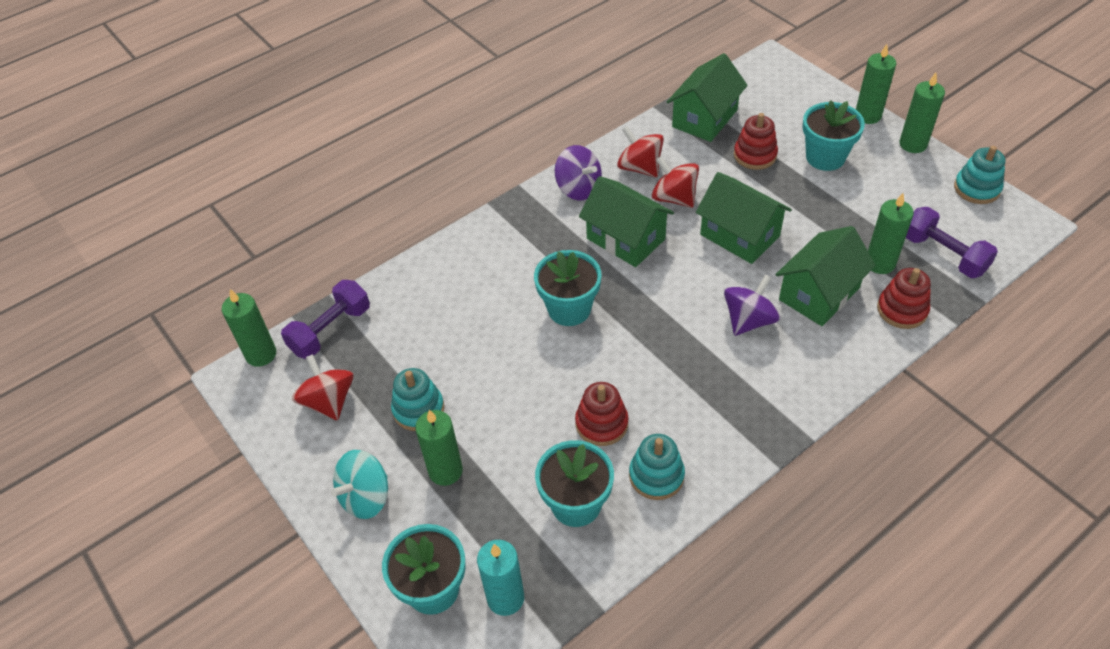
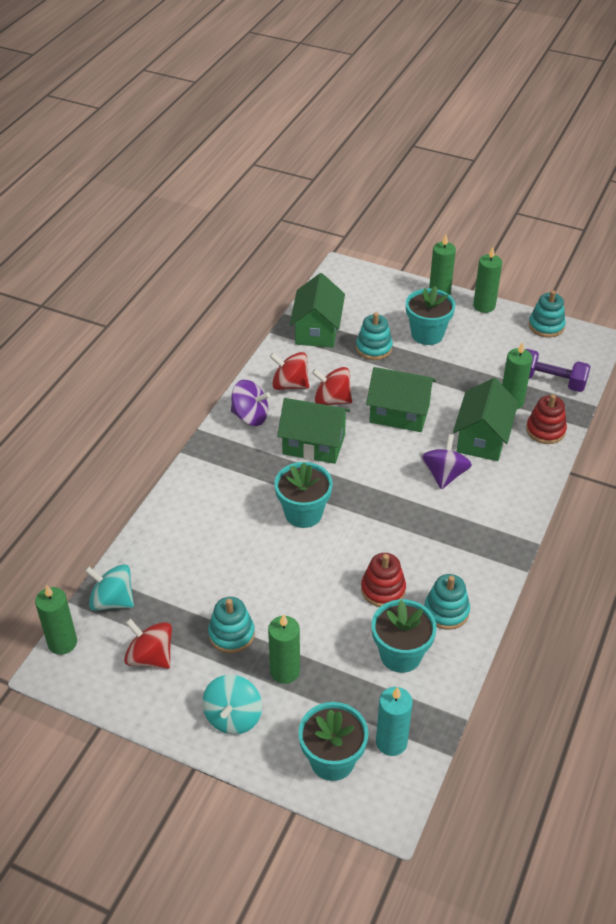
camera: 30 degrees left, 5 degrees down
purple dumbbell [281,280,370,359] -> turquoise spinning top [85,564,134,611]
red stacking toy [734,113,778,170] -> turquoise stacking toy [356,312,393,360]

